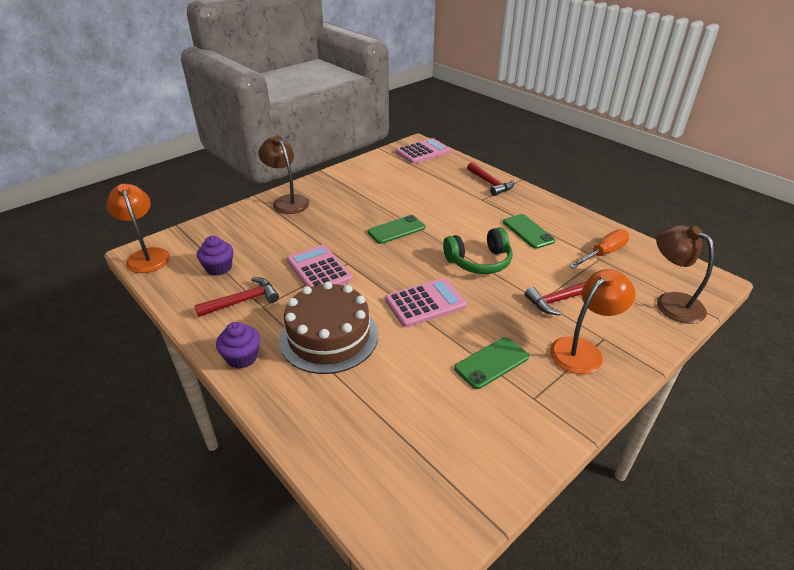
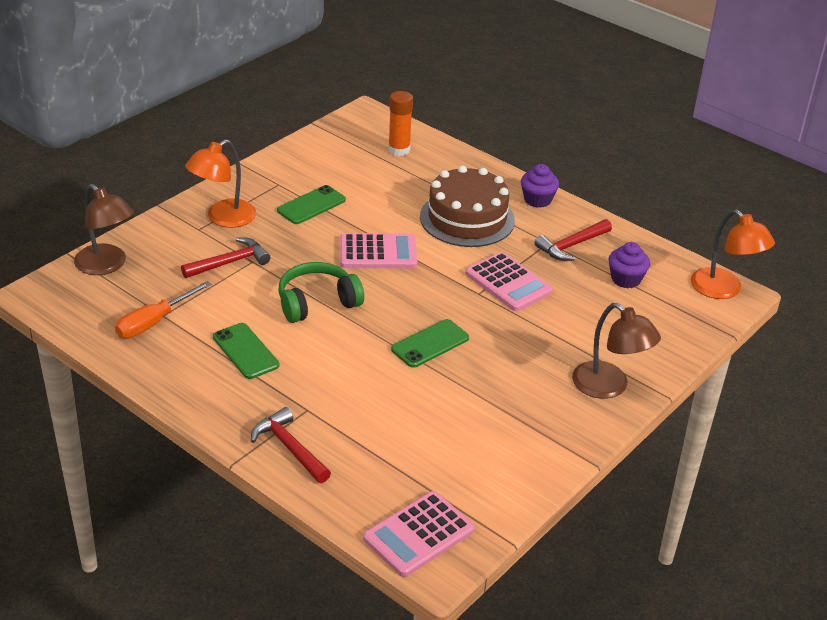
camera: 170 degrees right, 0 degrees up
pink calculator [385,278,467,327] -> pink calculator turned 150 degrees counterclockwise [340,233,417,268]
none -> orange glue stick [388,91,413,156]

